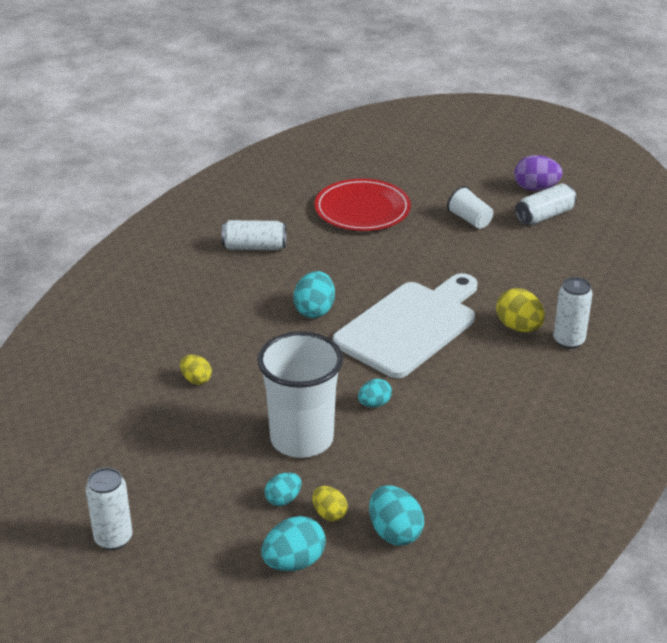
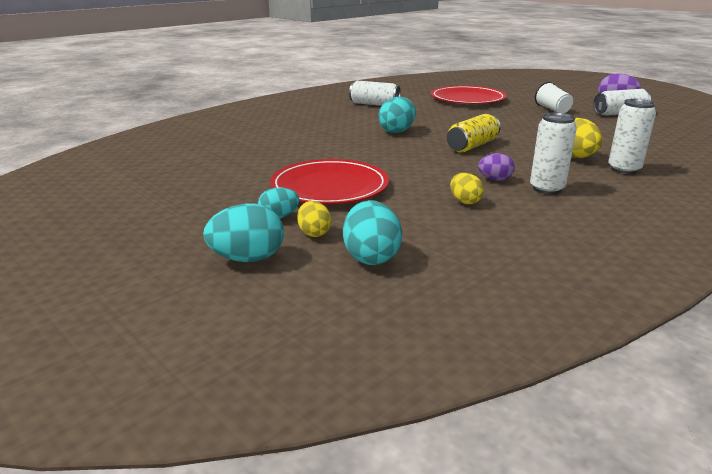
camera: 20 degrees right, 10 degrees down
white can [86,468,133,550] -> white can moved to [530,112,577,194]
yellow egg [180,355,212,385] -> yellow egg moved to [450,173,484,204]
white cup [257,331,343,458] -> red plate [270,159,389,204]
white cutting board [333,273,478,378] -> yellow can [447,114,501,152]
turquoise egg [358,379,392,407] -> none
none -> purple egg [478,153,515,181]

